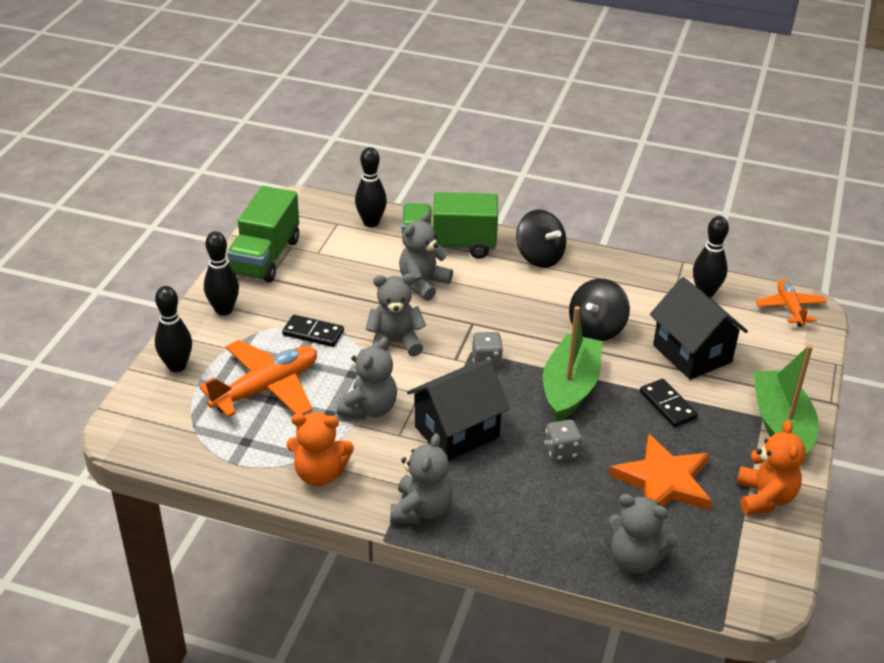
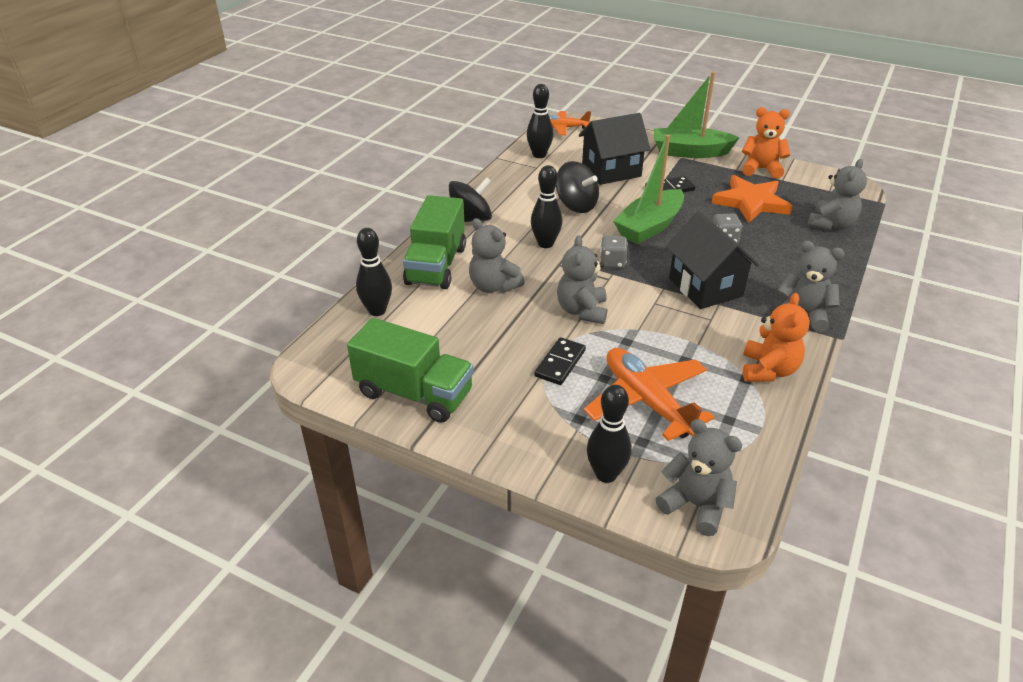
camera: 80 degrees left, 0 degrees up
black bowling pin [204,231,239,316] -> black bowling pin moved to [531,165,563,248]
grey teddy bear [337,337,397,420] -> grey teddy bear moved to [656,419,742,536]
green boat [543,306,602,421] -> green boat turned 75 degrees counterclockwise [613,134,684,244]

